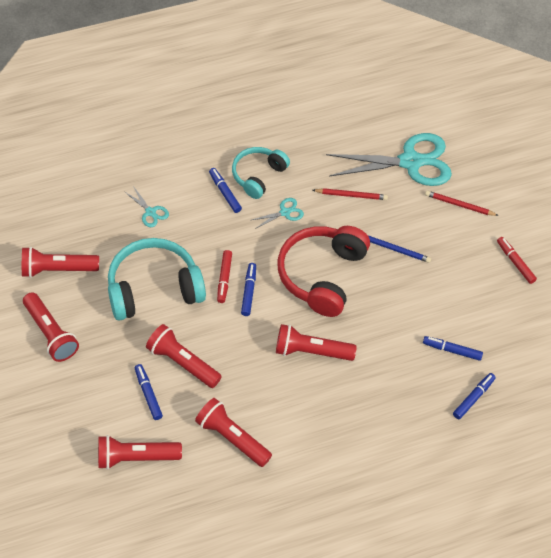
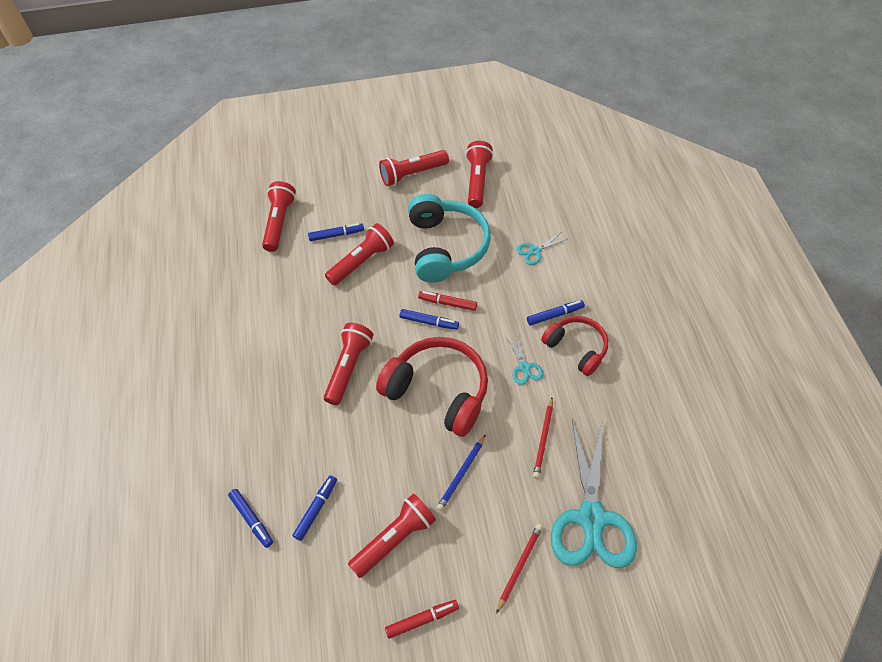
camera: 105 degrees right, 0 degrees up
red flashlight [195,398,272,467] -> red flashlight moved to [348,493,436,578]
turquoise headphones [232,147,290,199] -> red headphones [541,316,608,376]

